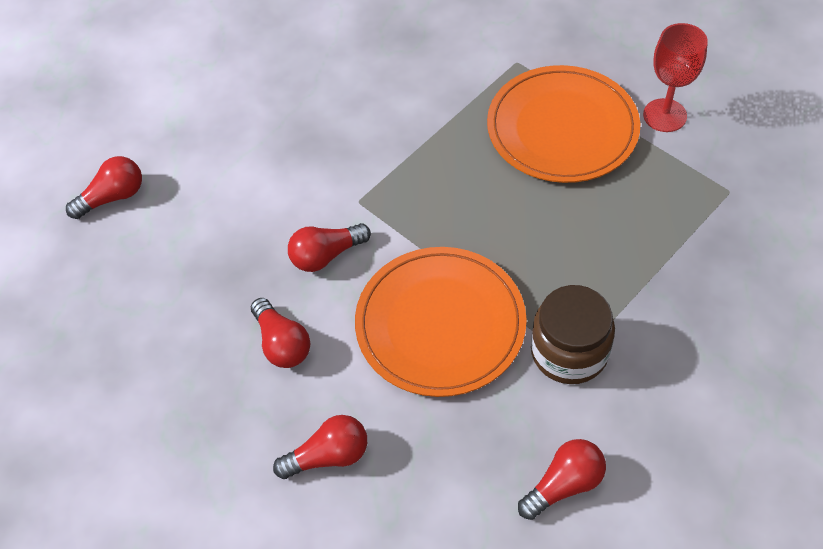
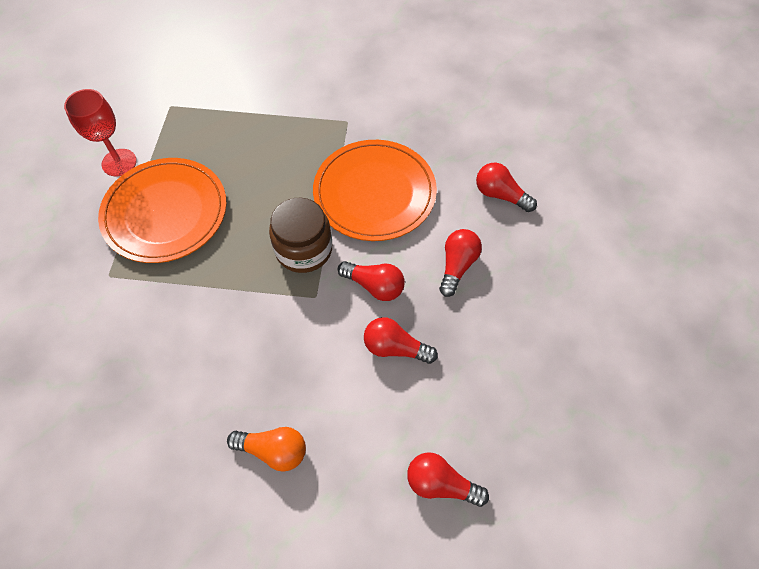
camera: 130 degrees left, 5 degrees up
red light bulb [518,439,606,520] -> red light bulb moved to [364,317,438,364]
brown jar [531,285,615,384] -> brown jar moved to [269,198,332,273]
none -> orange light bulb [227,427,306,472]

